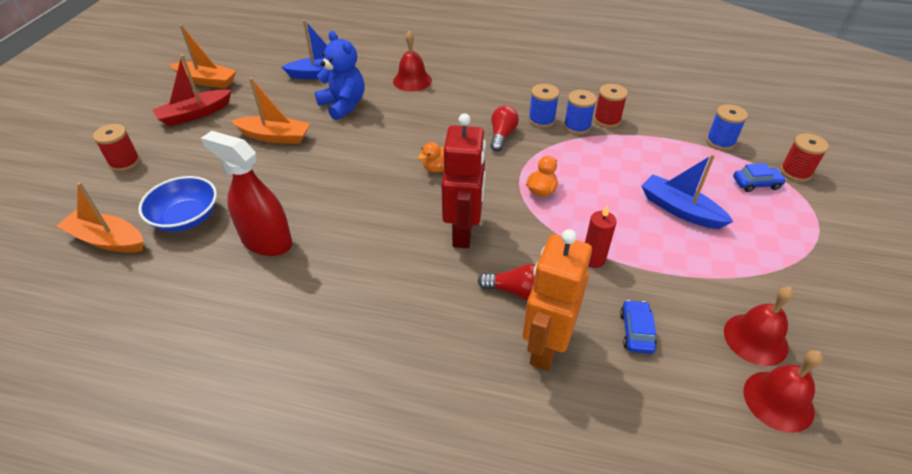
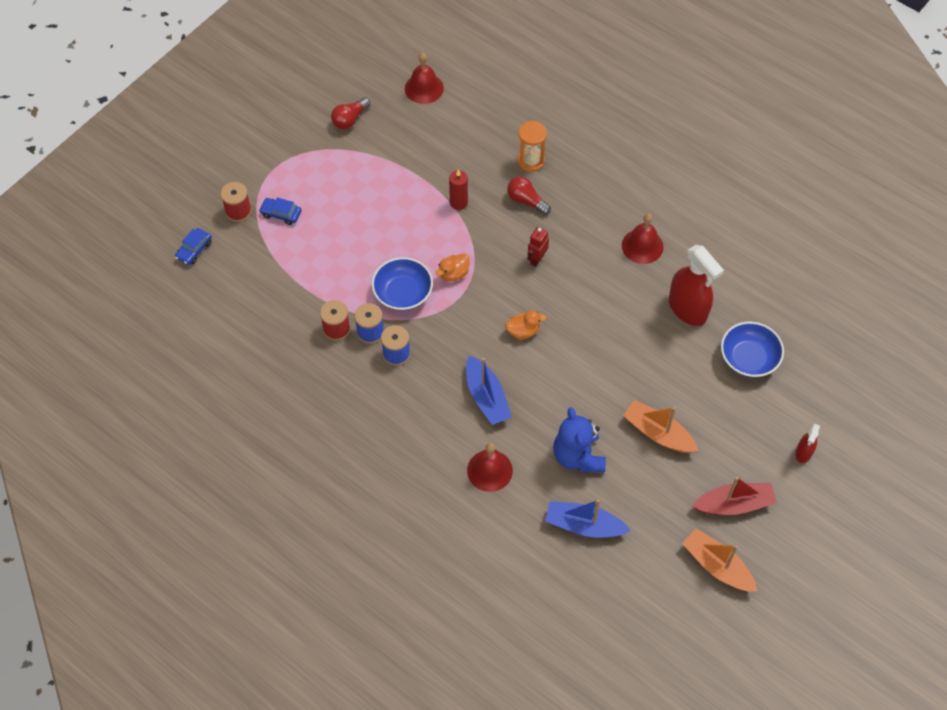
camera: 155 degrees left, 15 degrees up
orange boat [56,182,143,253] -> none
red spool [93,124,140,171] -> red spray bottle [795,424,820,463]
red robot [442,113,486,248] -> red robot [528,227,549,267], size x0.49
red light bulb [490,106,519,151] -> red light bulb moved to [331,97,370,129]
orange robot [523,229,592,371] -> orange hourglass [517,121,547,172]
blue car [620,300,657,354] -> blue car moved to [175,228,212,265]
blue boat [642,154,734,229] -> blue boat moved to [466,355,511,425]
blue spool [706,104,748,150] -> none
red bell [724,287,794,366] -> red bell moved to [622,213,664,264]
none -> blue bowl [372,257,433,311]

